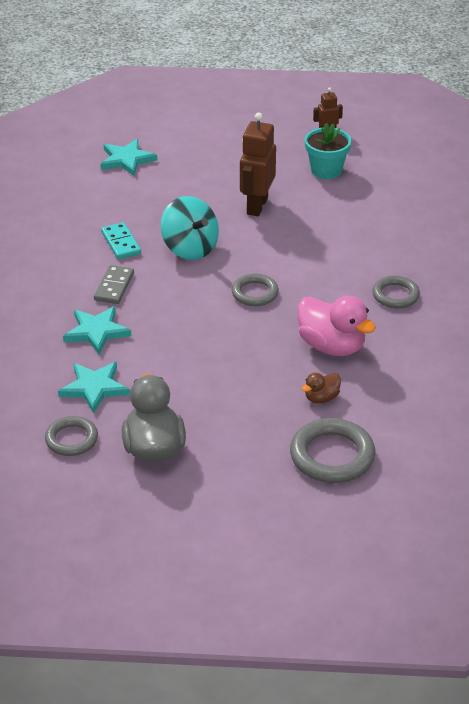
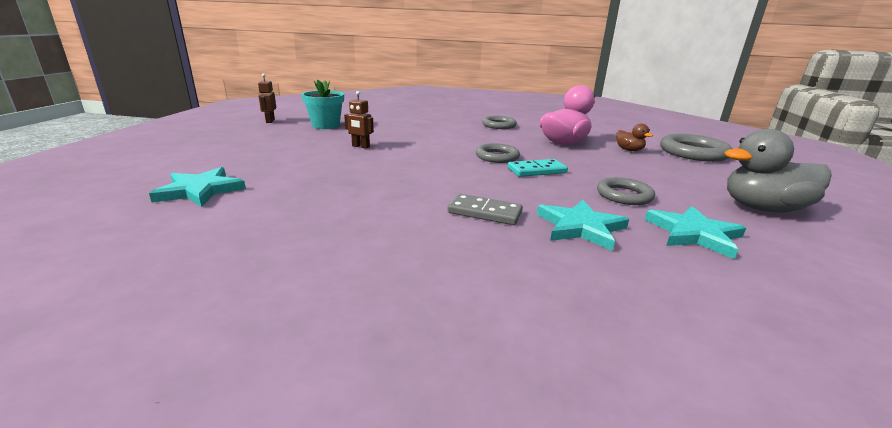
camera: 85 degrees left, 15 degrees down
grey ring [45,416,98,456] -> grey ring moved to [597,177,655,205]
turquoise domino [101,222,141,259] -> turquoise domino moved to [508,159,568,177]
turquoise spinning top [161,196,219,260] -> none
brown robot [240,113,276,216] -> brown robot [344,91,374,149], size x0.52

